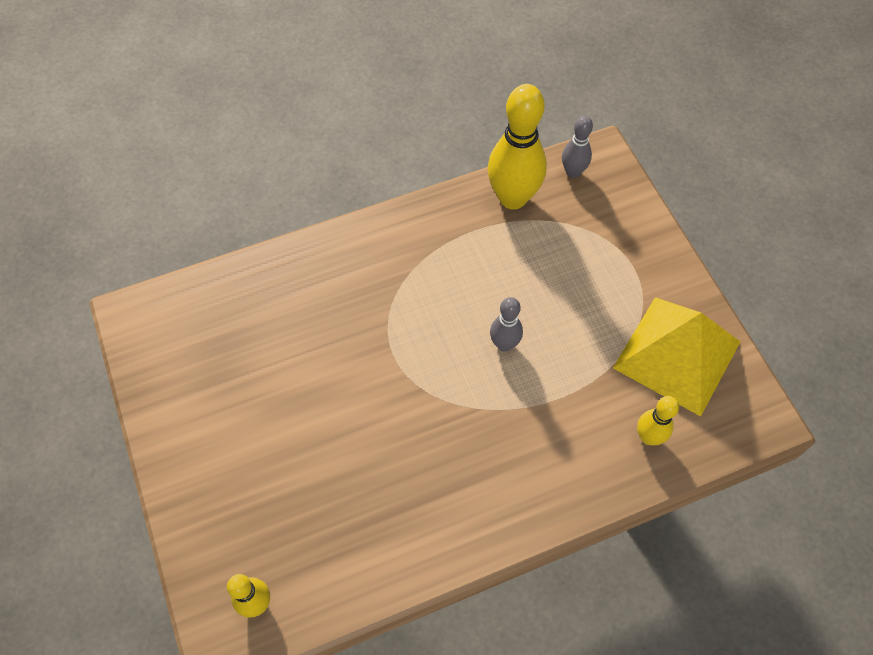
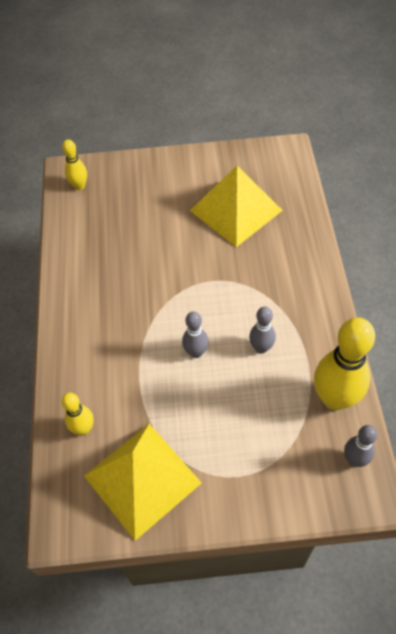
camera: 110 degrees right, 5 degrees down
none -> yellow pyramid [190,166,283,247]
none -> grey bowling pin [249,307,276,354]

